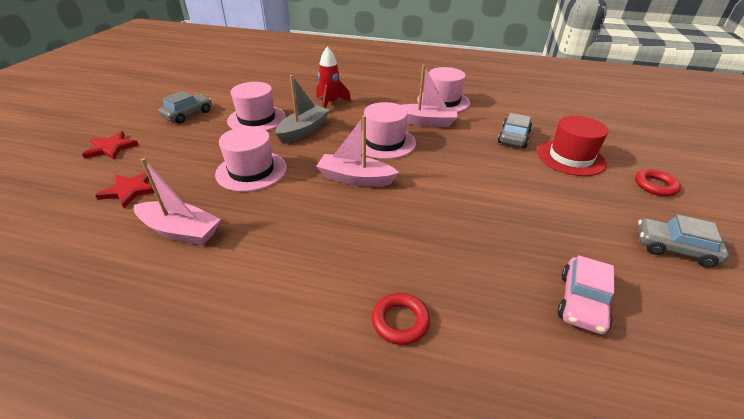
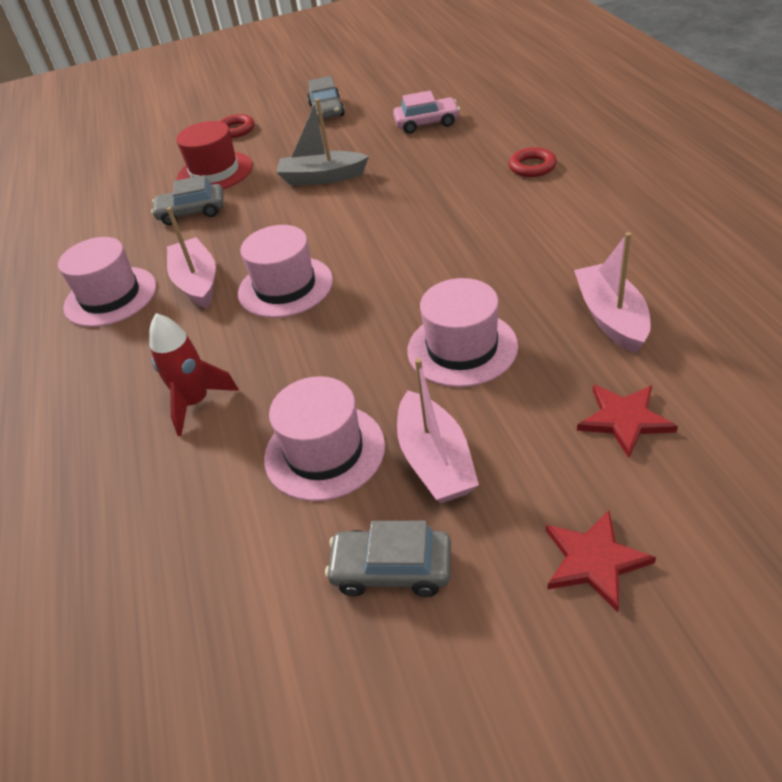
camera: 115 degrees left, 5 degrees up
grey boat [275,75,330,143] -> grey boat moved to [276,99,369,185]
pink boat [316,115,399,187] -> pink boat moved to [397,358,479,503]

